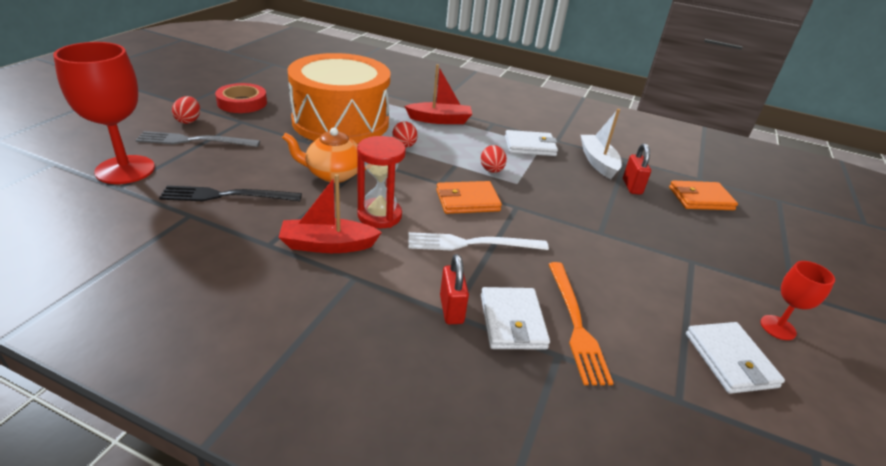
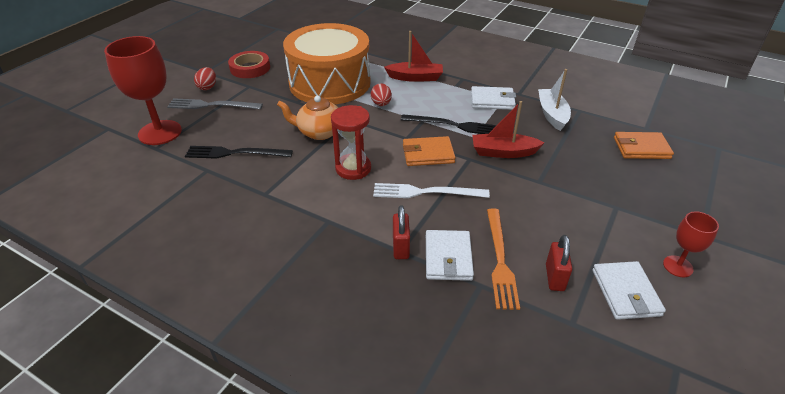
camera: 10 degrees right, 5 degrees up
red boat [279,174,382,253] -> red boat moved to [472,101,545,158]
red egg [481,145,507,173] -> black fork [401,114,497,134]
red padlock [623,143,651,195] -> red padlock moved to [546,235,572,291]

